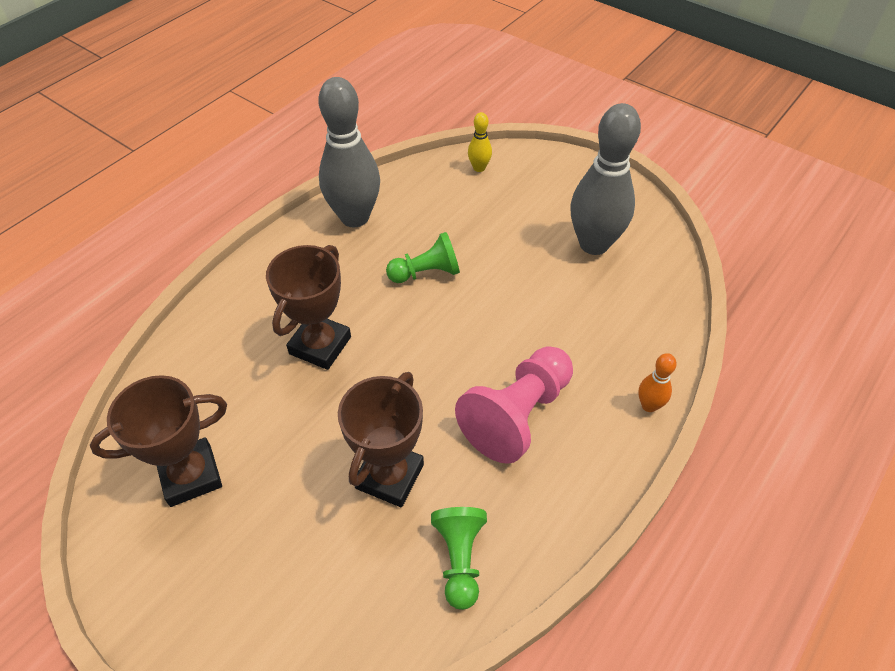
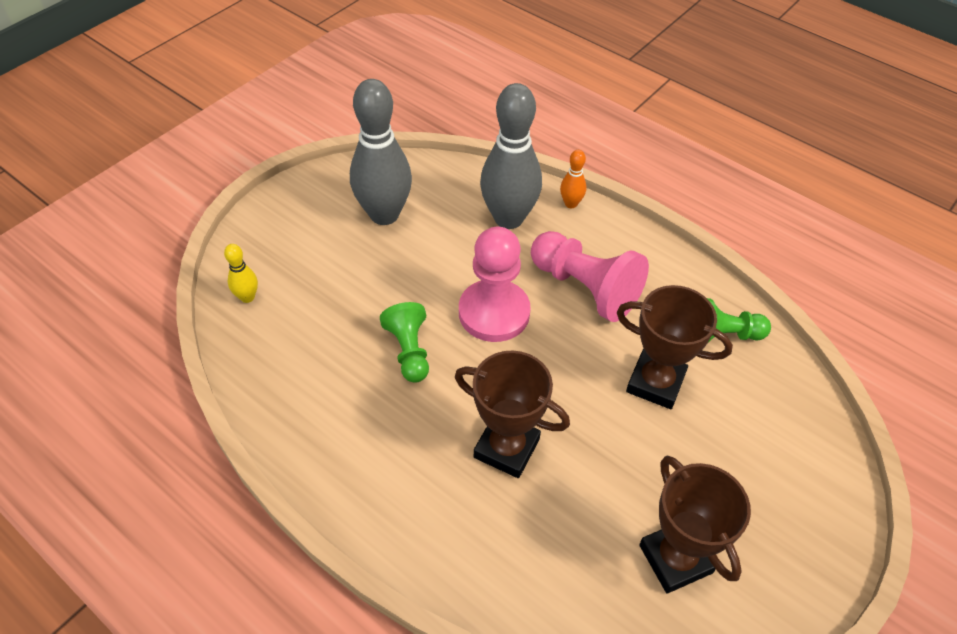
camera: 90 degrees left, 0 degrees up
grey bowling pin [319,77,380,227] -> grey bowling pin moved to [480,83,542,229]
none -> pink pawn [459,227,531,342]

